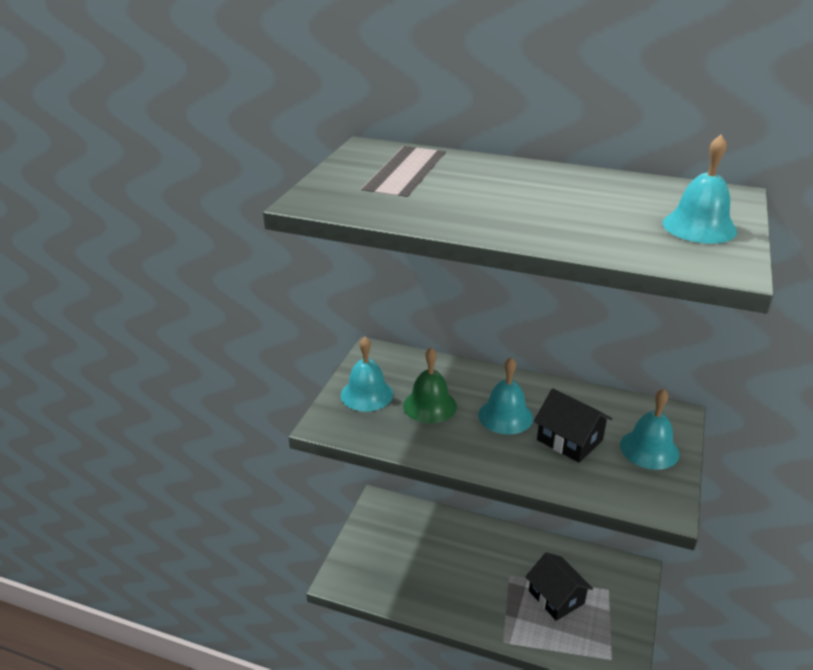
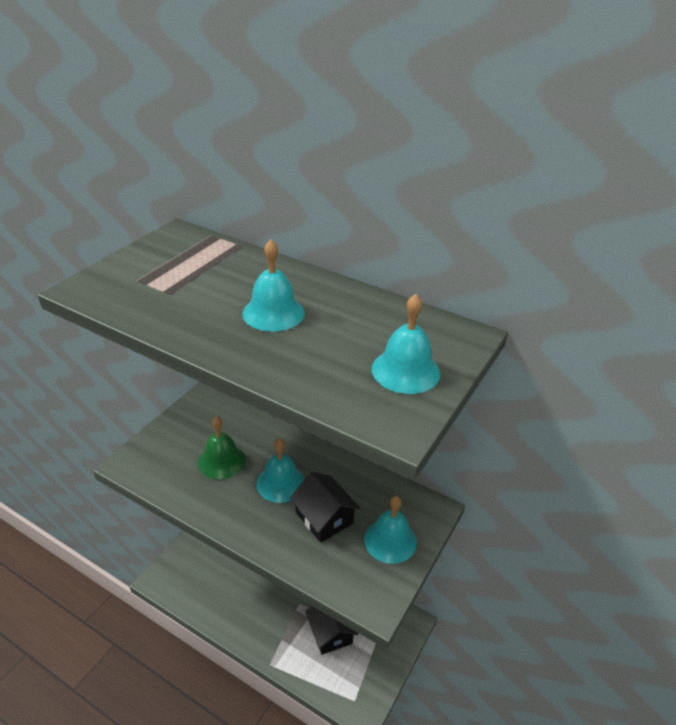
camera: 10 degrees right, 5 degrees up
turquoise bell [341,337,393,412] -> turquoise bell moved to [243,239,305,332]

